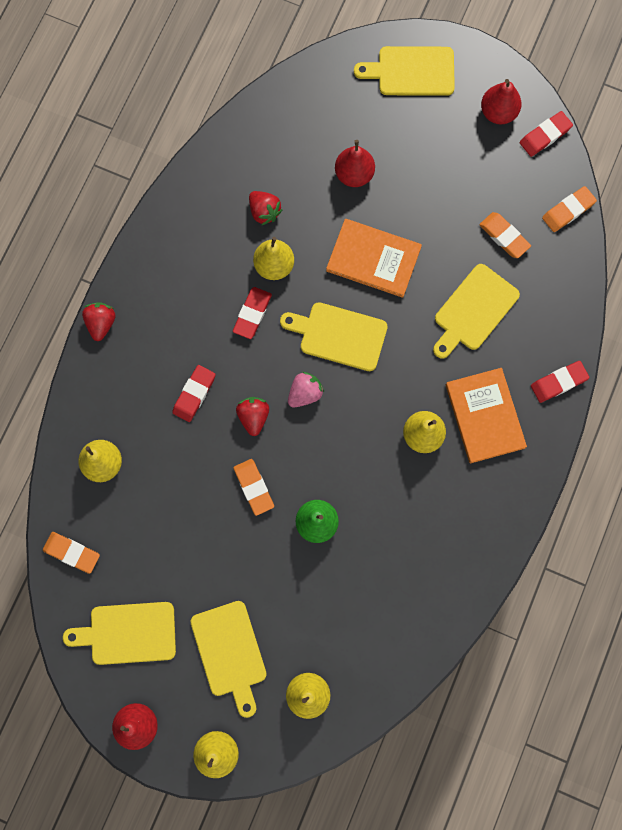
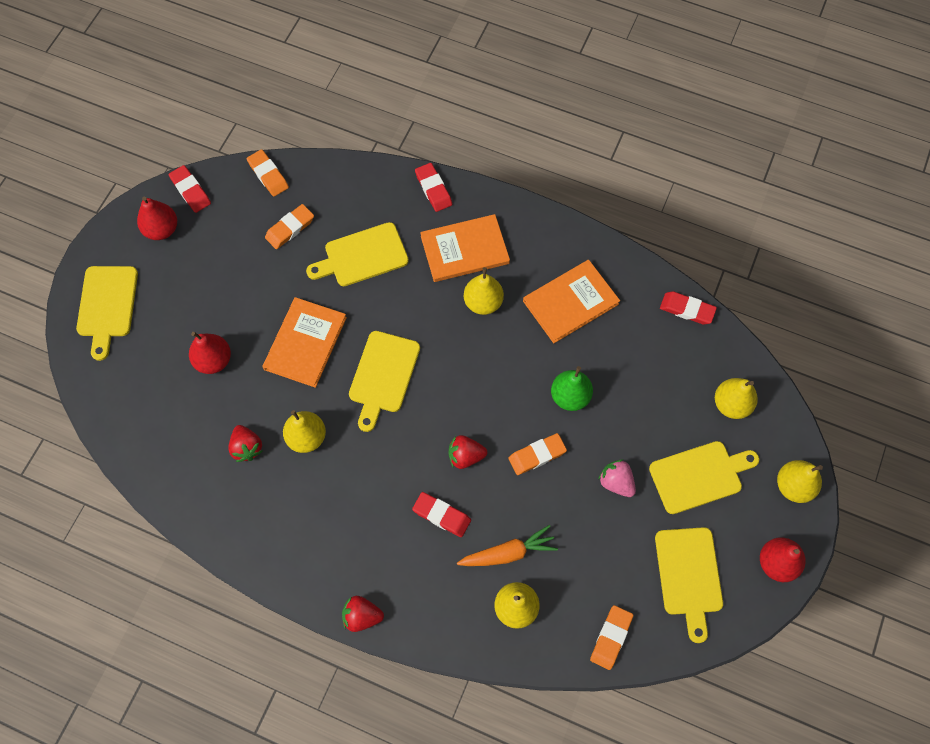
camera: 90 degrees left, 10 degrees down
red eraser [233,287,272,339] -> red eraser moved to [660,291,717,324]
red strawberry [249,191,283,226] -> red strawberry turned 105 degrees clockwise [228,425,262,462]
pink strawberry [288,372,324,408] -> pink strawberry moved to [598,459,636,497]
yellow cutting board [433,264,520,359] -> yellow cutting board turned 120 degrees clockwise [306,222,409,286]
none -> orange carrot [457,525,558,566]
none -> orange book [523,260,620,343]

